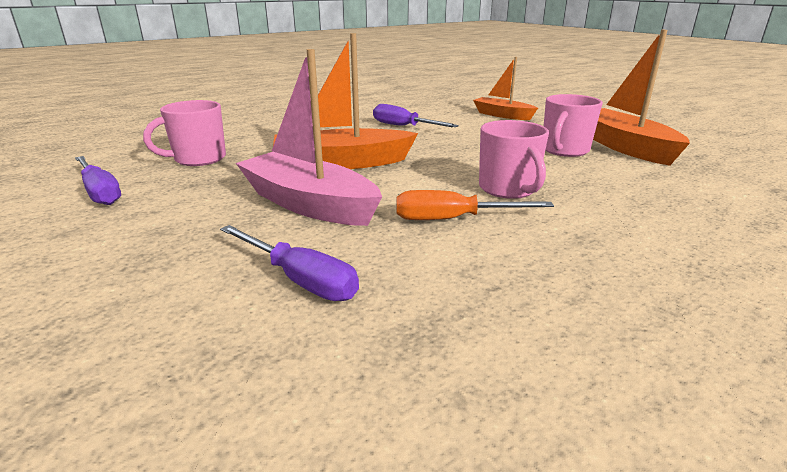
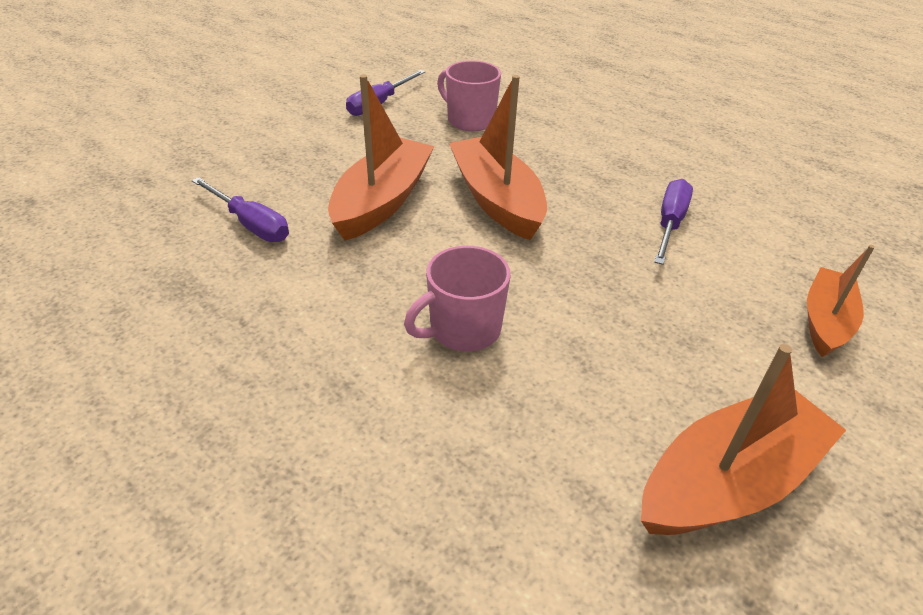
camera: 75 degrees right, 15 degrees up
purple screwdriver [220,225,359,301] -> purple screwdriver turned 75 degrees counterclockwise [192,177,289,242]
pink boat [236,49,382,226] -> orange boat [328,74,434,241]
orange screwdriver [396,190,554,220] -> none
pink mug [544,94,603,157] -> none

